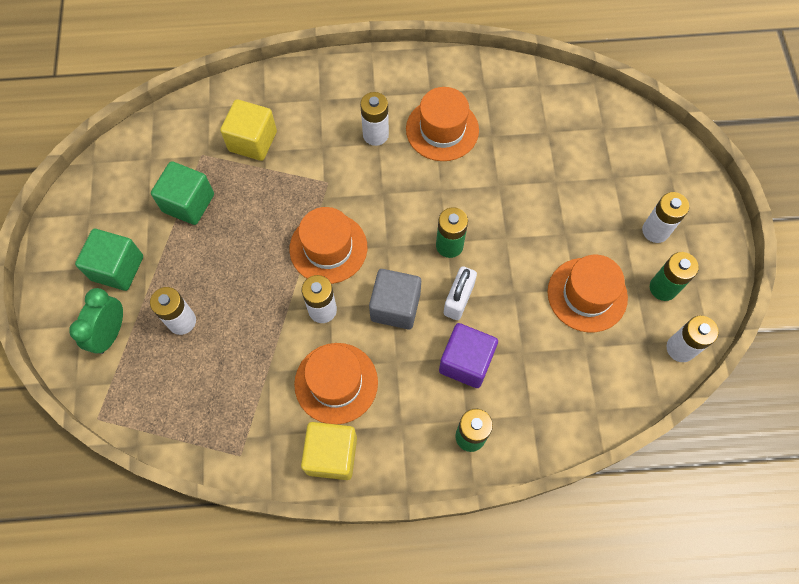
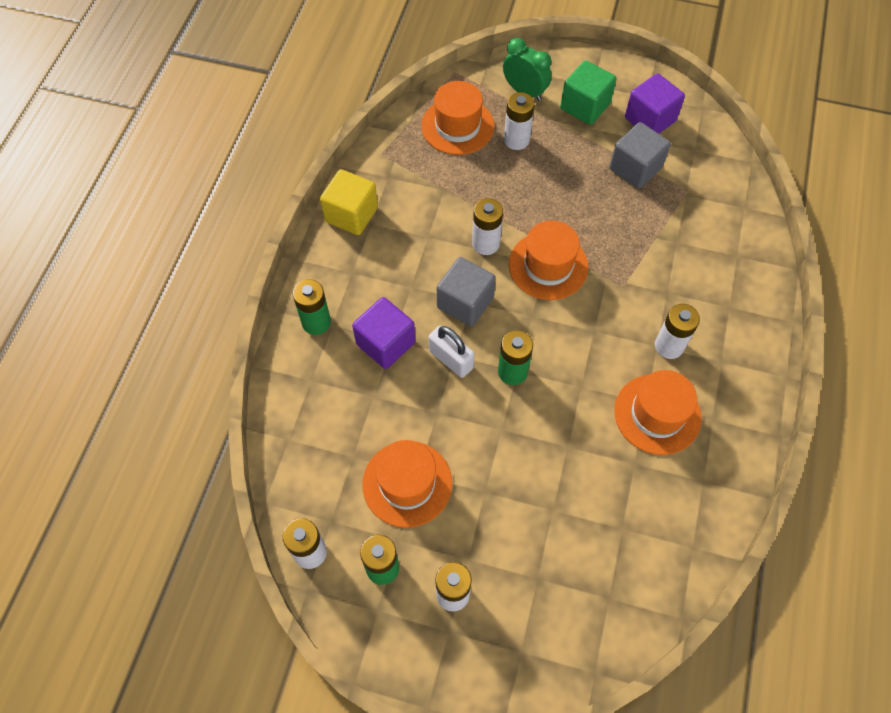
camera: 110 degrees right, 5 degrees down
green cube [151,161,214,225] -> grey cube [610,122,671,189]
yellow cube [220,99,277,161] -> none
orange hat [294,343,378,425] -> orange hat moved to [421,81,494,155]
none -> purple cube [625,73,685,134]

